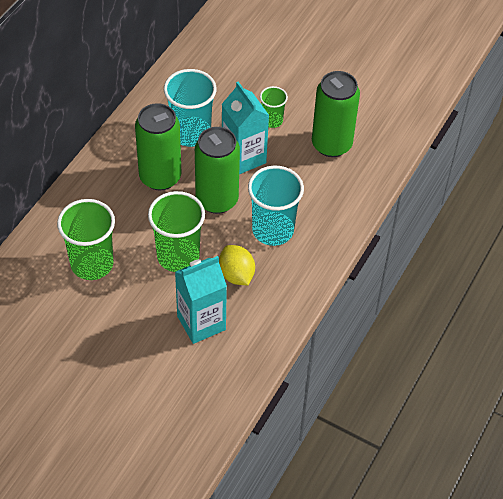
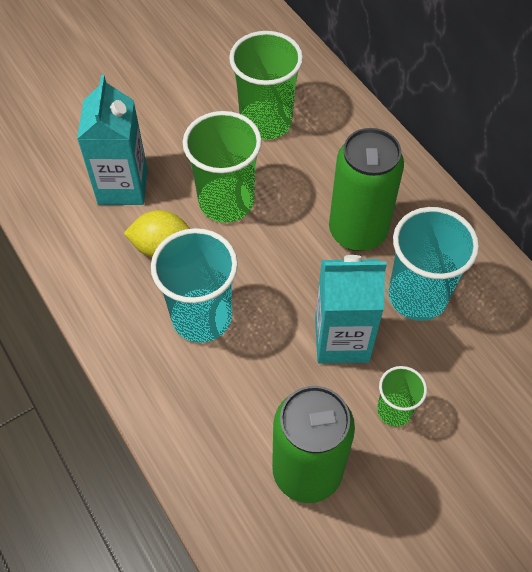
camera: 120 degrees right, 5 degrees up
green can [195,127,240,214] -> none

